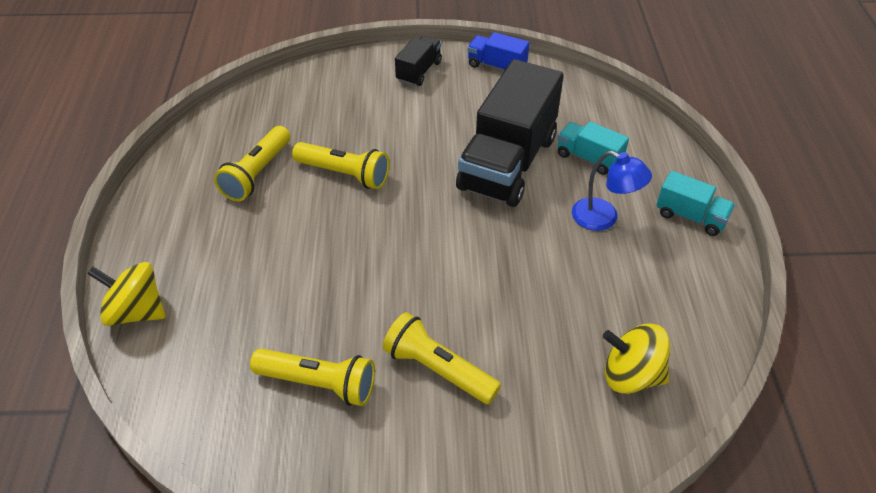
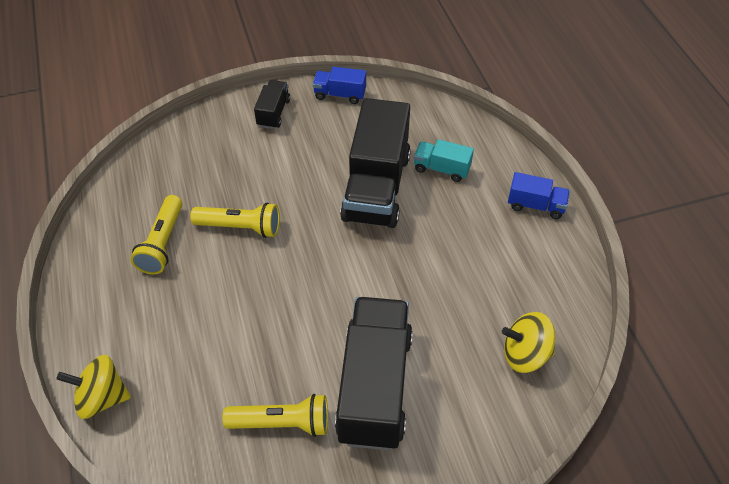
camera: 15 degrees left, 5 degrees up
yellow flashlight [382,312,501,404] -> black truck [335,297,413,450]
blue lamp [572,151,652,231] -> none
turquoise truck [656,171,735,236] -> blue truck [508,172,570,219]

